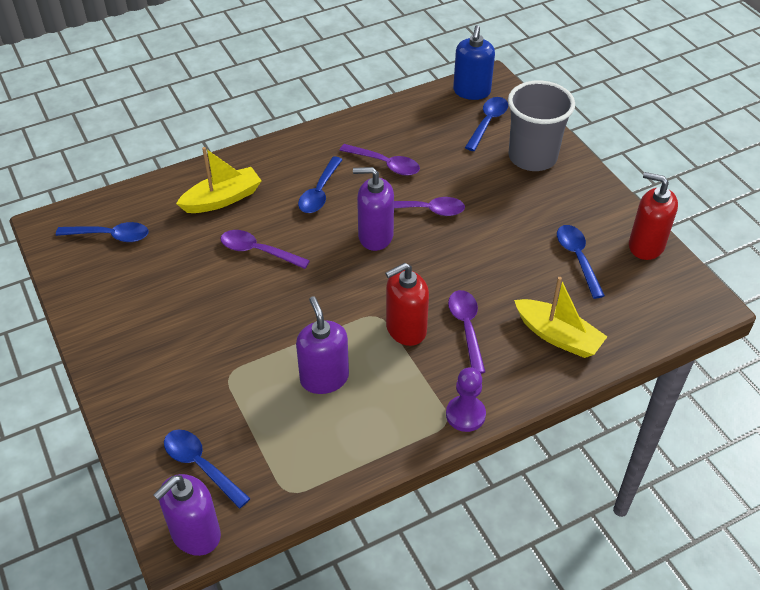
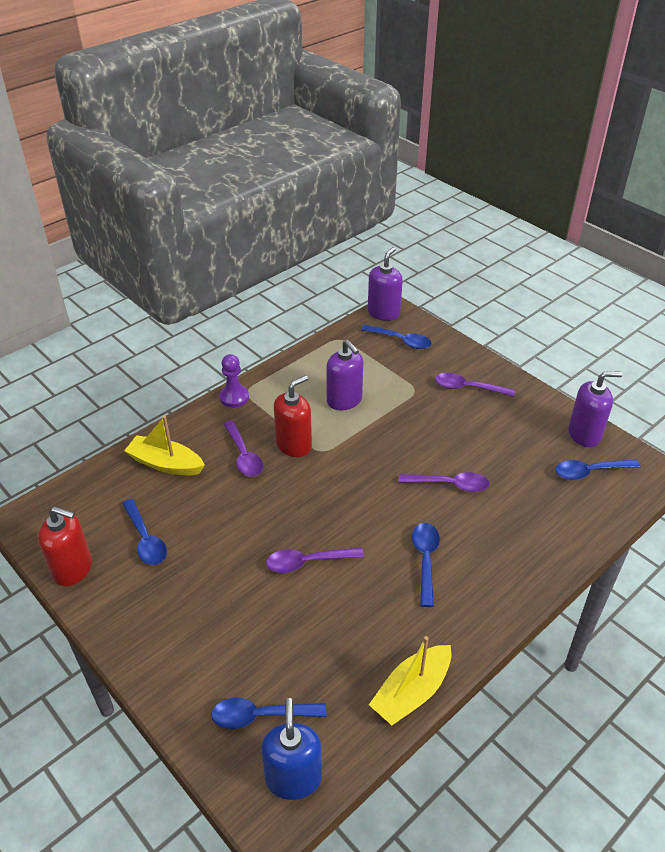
camera: 165 degrees right, 5 degrees down
yellow boat [176,147,262,213] -> yellow boat moved to [369,636,451,725]
purple spoon [339,144,420,176] -> purple spoon moved to [435,373,515,397]
purple soap dispenser [353,167,394,251] -> purple soap dispenser moved to [568,371,623,447]
blue spoon [465,97,508,151] -> blue spoon turned 75 degrees clockwise [211,698,326,729]
grey cup [508,80,575,171] -> none

